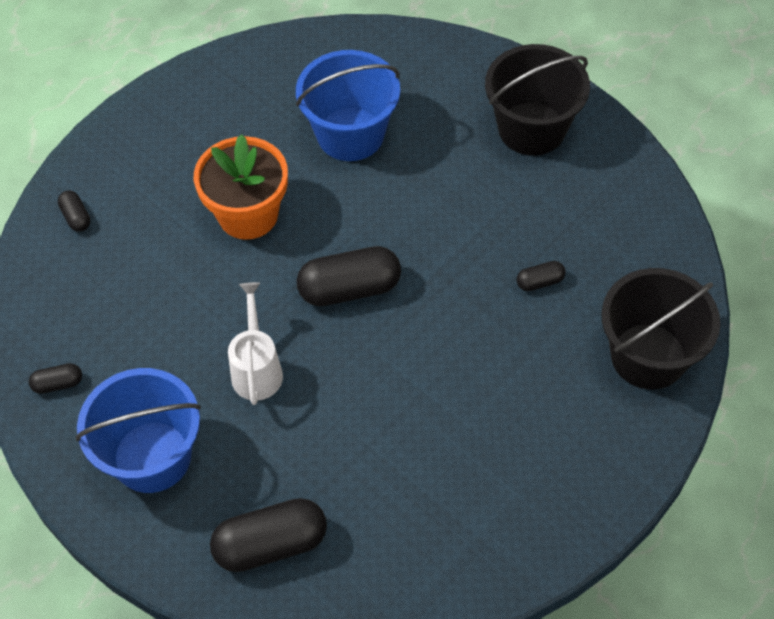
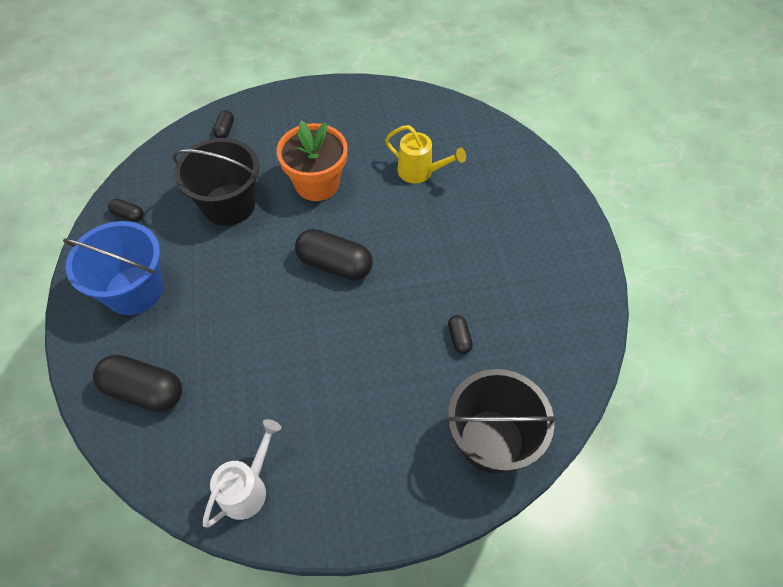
camera: 35 degrees right, 0 degrees up
white watering can [228,282,283,405] -> white watering can moved to [203,419,281,527]
blue bucket [296,50,400,161] -> yellow watering can [385,125,466,184]
black bucket [485,44,590,156] -> black bucket moved to [173,138,259,226]
black capsule [517,261,566,291] -> black capsule turned 60 degrees clockwise [448,315,473,354]

